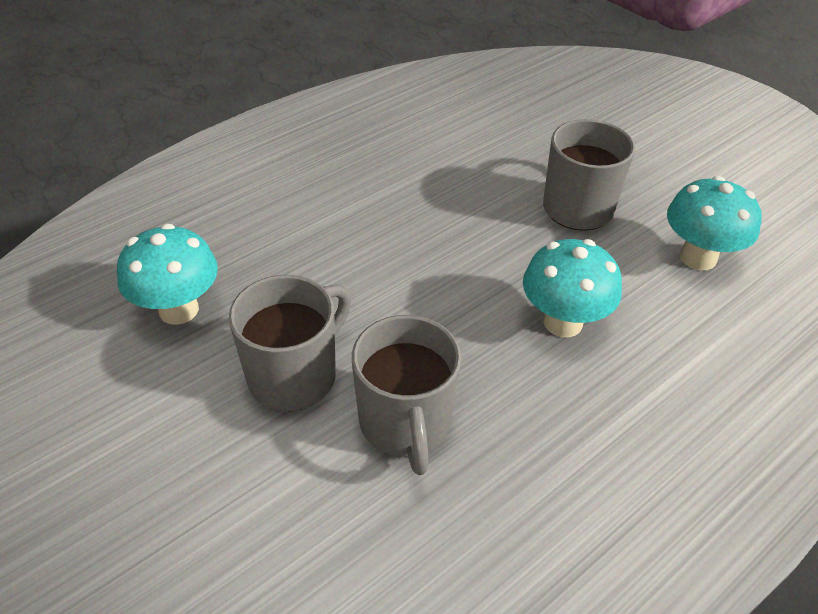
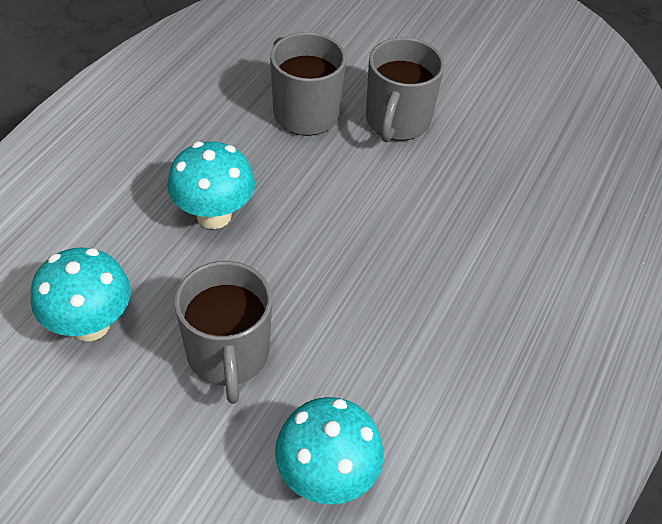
camera: 155 degrees right, 5 degrees up
turquoise mushroom [117,224,218,325] -> turquoise mushroom moved to [275,397,383,504]

